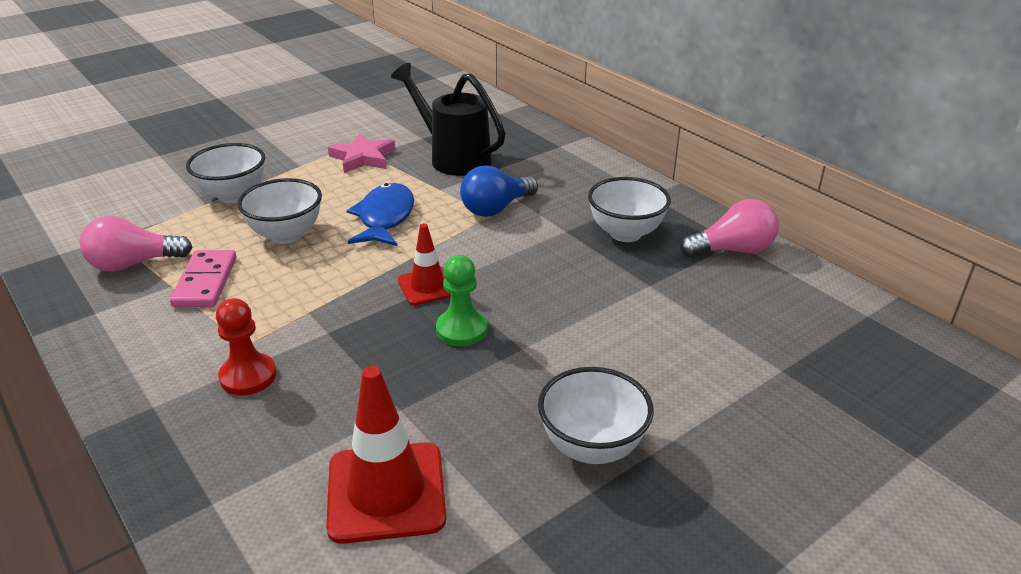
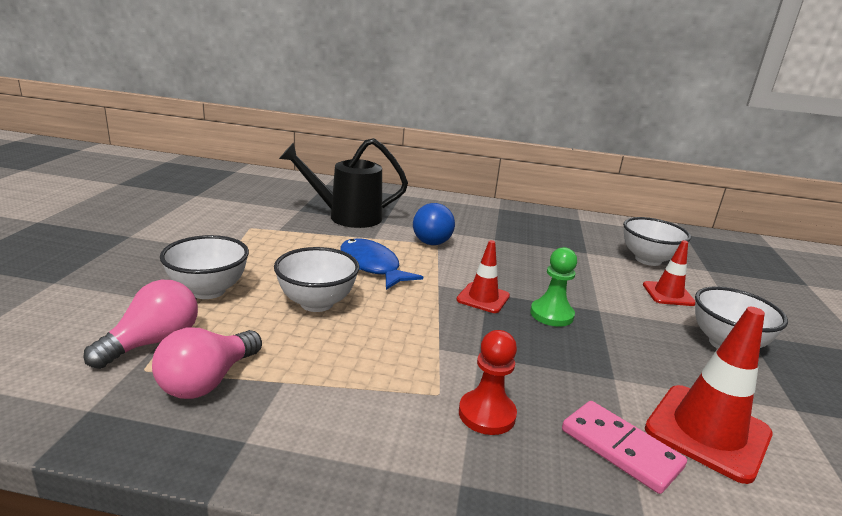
camera: 45 degrees left, 10 degrees down
pink domino [170,250,237,307] -> pink domino moved to [562,401,687,494]
pink star [328,133,395,173] -> none
white bowl [588,177,671,242] -> white bowl moved to [623,217,691,266]
pink light bulb [680,199,779,257] -> pink light bulb moved to [83,280,198,369]
none -> red traffic cone [643,240,695,306]

